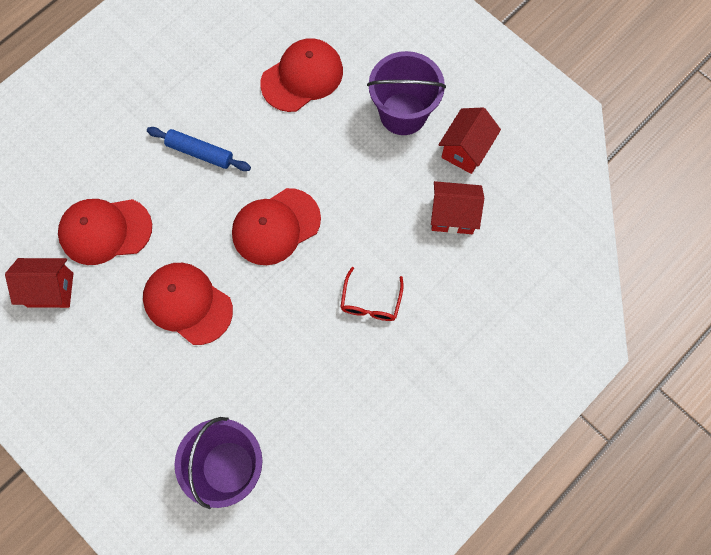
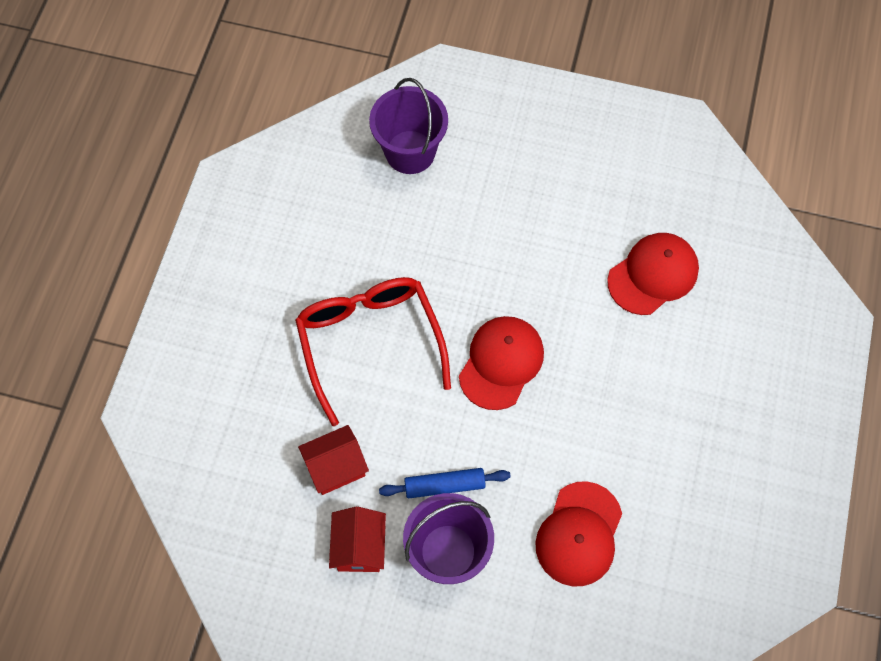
camera: 150 degrees right, 5 degrees down
red house [5,258,73,308] -> none
red cap [143,263,233,345] -> none
blue rolling pin [147,127,251,171] -> blue rolling pin moved to [379,468,511,498]
red glasses [340,267,404,321] -> red glasses [295,277,451,426], size x2.19

